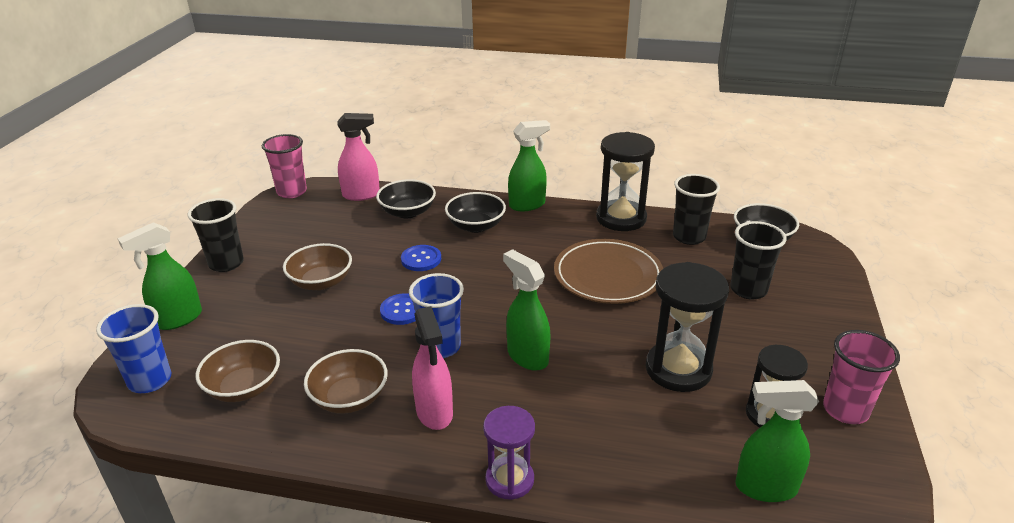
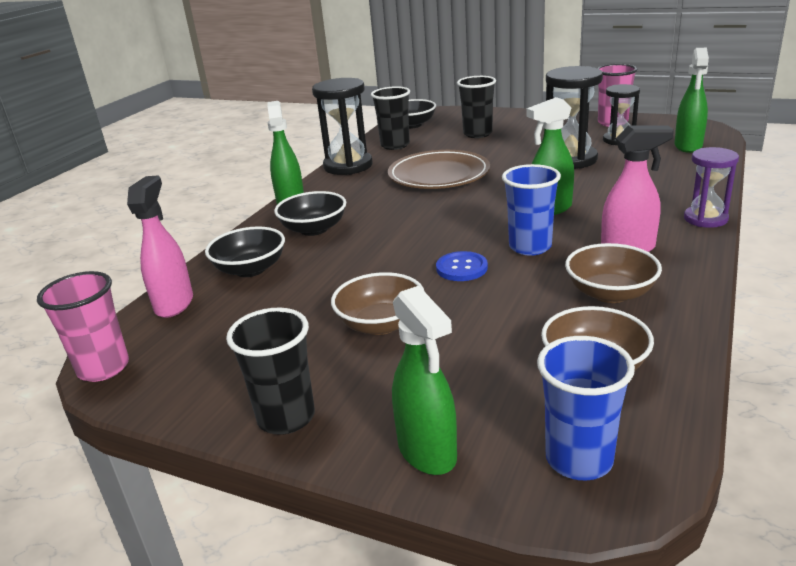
camera: 75 degrees left, 5 degrees down
blue button [401,245,441,271] -> none

